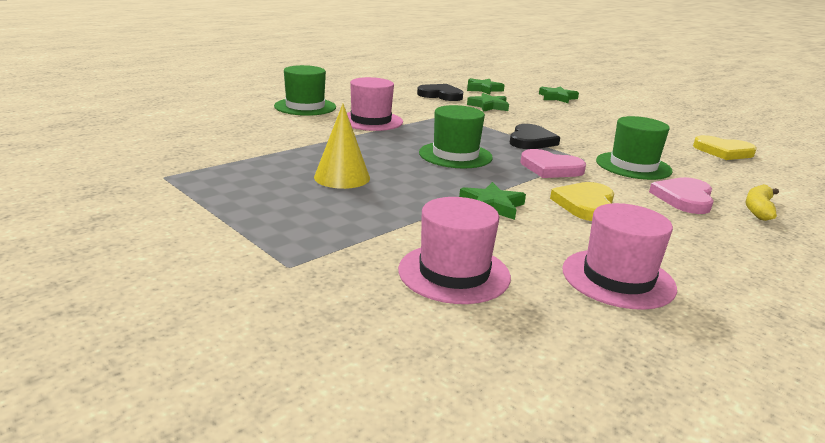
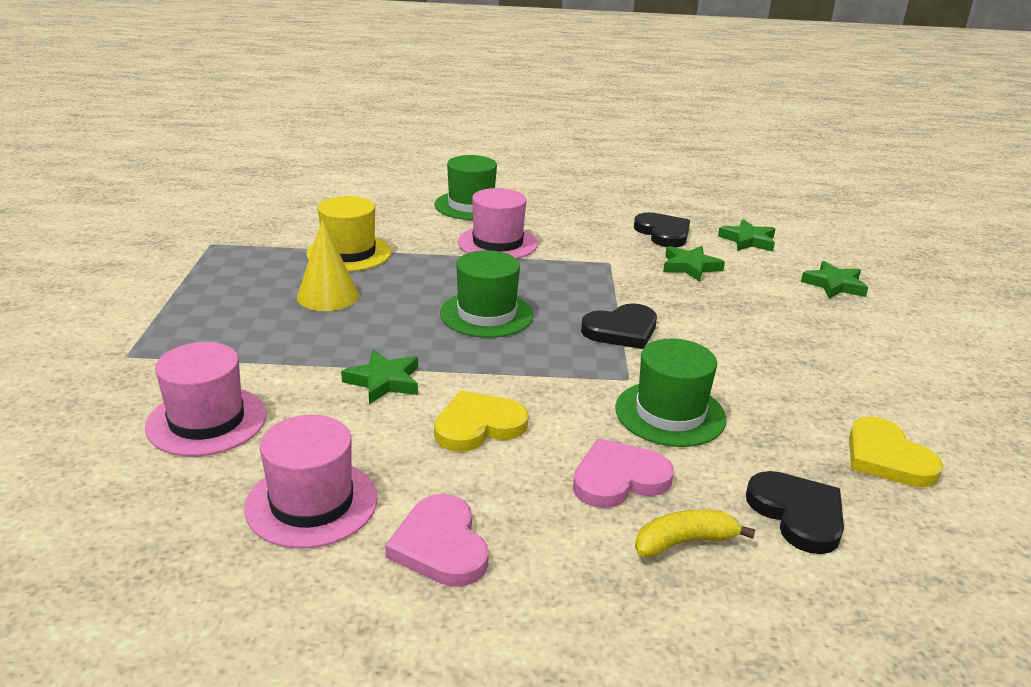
camera: 45 degrees right, 5 degrees up
pink heart [520,149,586,178] -> pink heart moved to [385,494,489,587]
none -> yellow hat [306,196,391,272]
none -> black heart [746,471,844,554]

